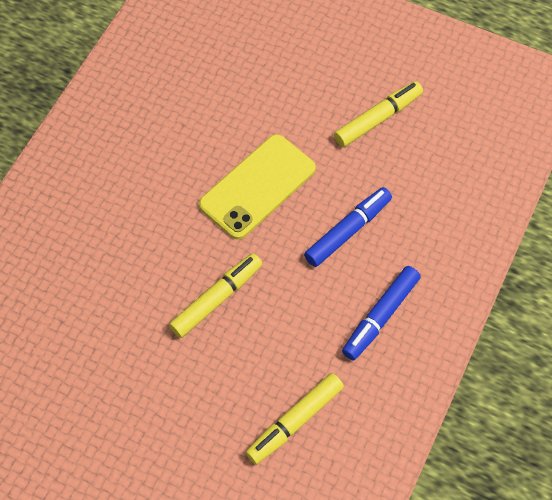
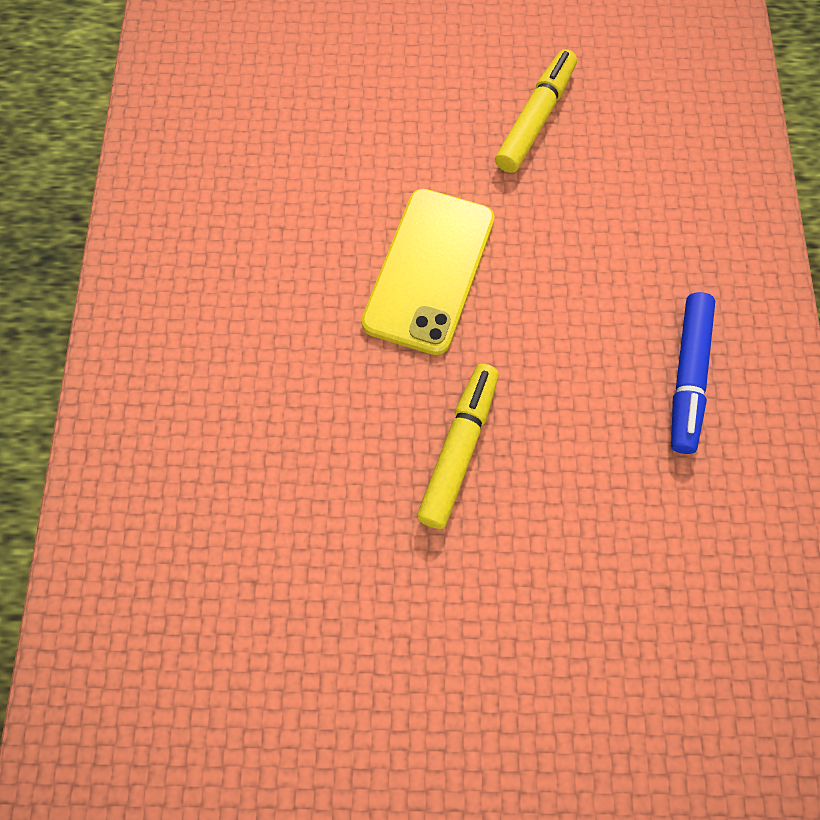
camera: 25 degrees left, 5 degrees up
yellow marker [246,373,344,465] -> none
blue marker [304,187,392,267] -> none

